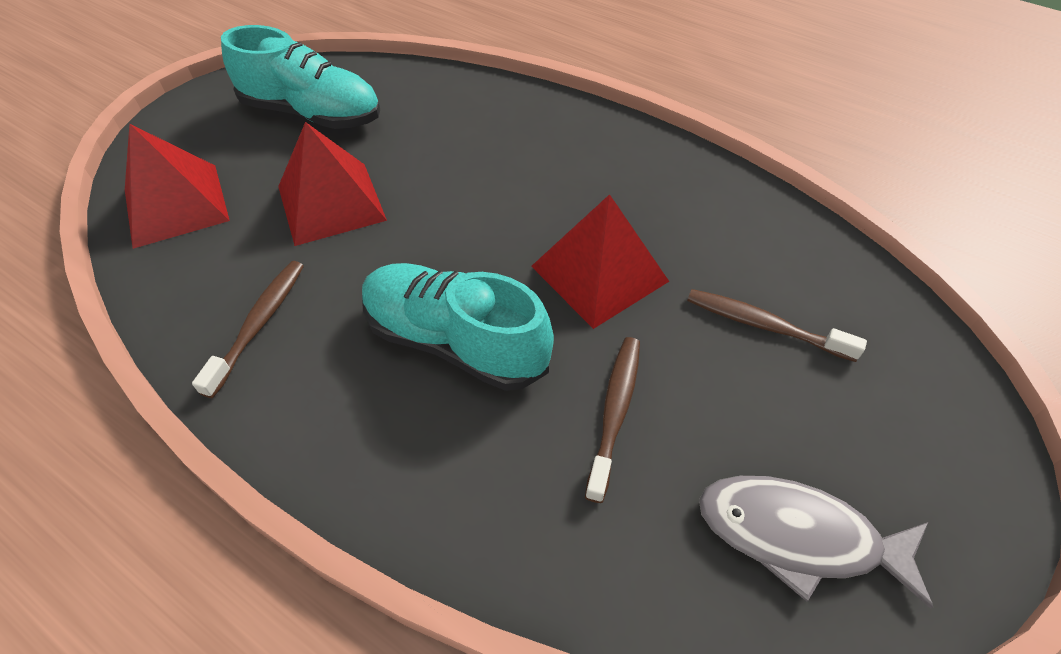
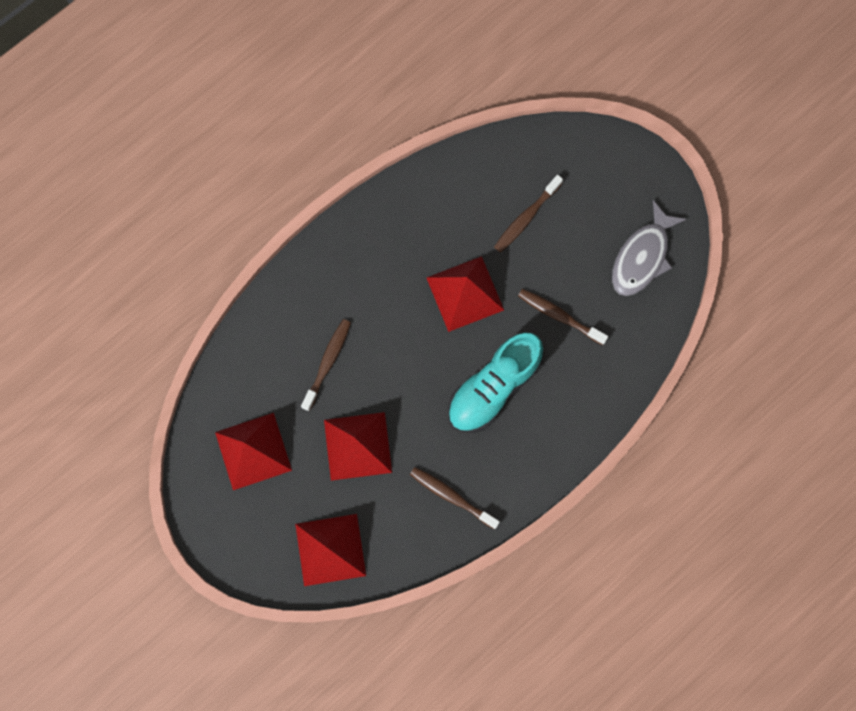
camera: 75 degrees left, 25 degrees up
turquoise shoe [221,25,380,129] -> red pyramid [215,413,292,490]
none -> brown toothbrush [301,319,351,411]

